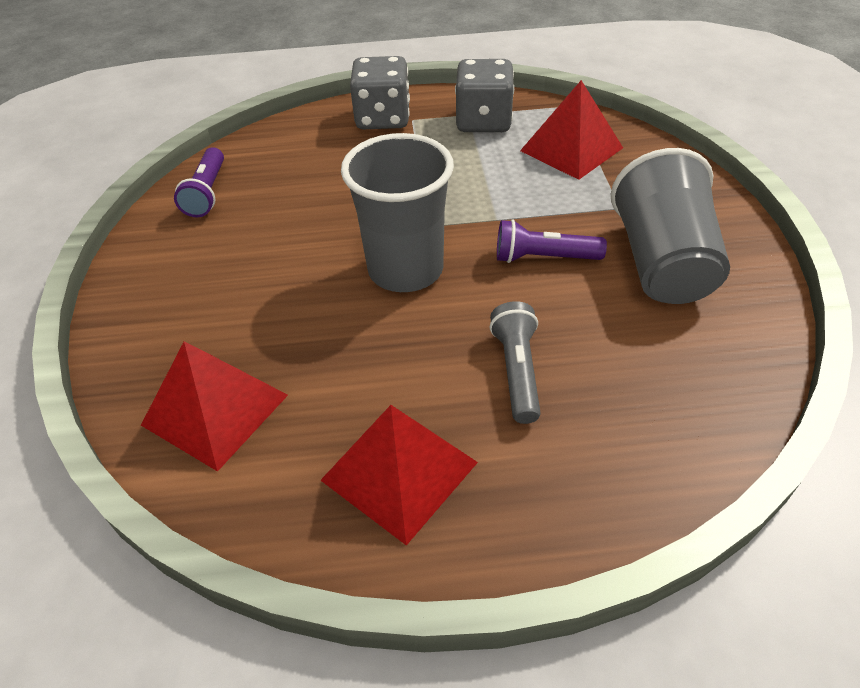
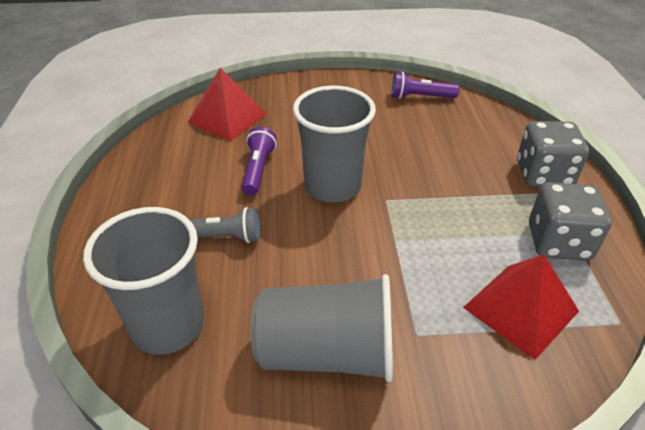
camera: 90 degrees right, 5 degrees down
red pyramid [320,405,478,546] -> none
purple flashlight [497,219,607,263] -> purple flashlight moved to [241,127,277,196]
none -> grey cup [83,207,204,355]

